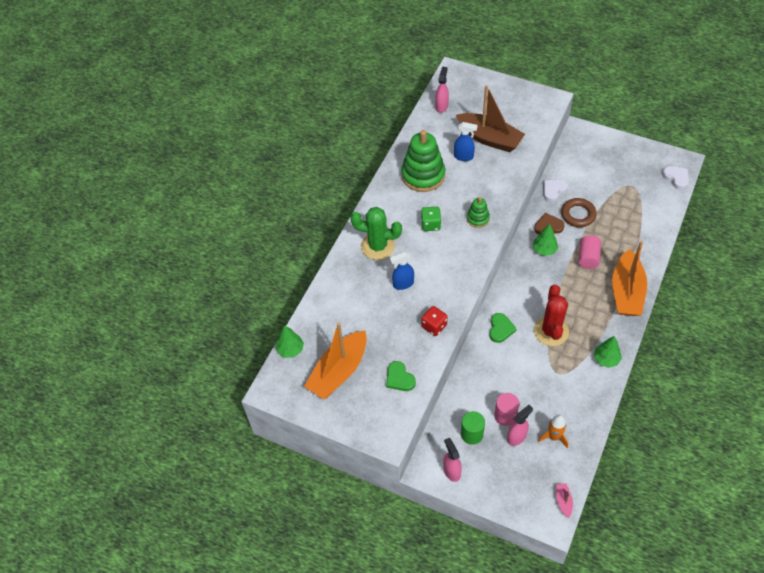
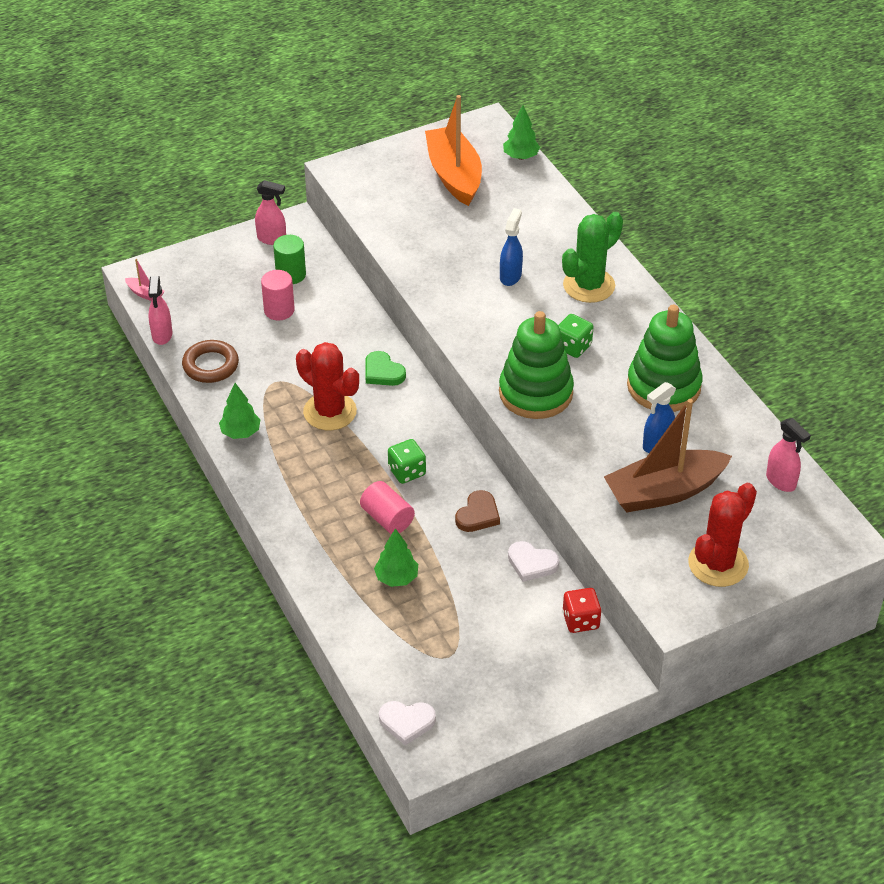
camera: 125 degrees right, 10 degrees down
green heart [386,361,416,391] -> none
red dice [421,306,448,336] -> red dice moved to [562,588,602,633]
green stacking toy [467,197,490,228] -> green stacking toy [499,311,574,419], size x1.98
pink spray bottle [507,405,533,446] -> pink spray bottle moved to [148,276,172,345]
green tree [533,224,558,256] -> green tree moved to [374,528,418,587]
orange rocket [538,415,568,448] -> none
white heart [543,179,568,202] -> white heart turned 120 degrees clockwise [508,541,559,582]
brown ring [561,198,597,227] -> brown ring moved to [182,340,239,383]
orange boat [612,241,647,316] -> none
none -> green dice [388,439,426,484]
none -> red cactus [688,483,757,587]

